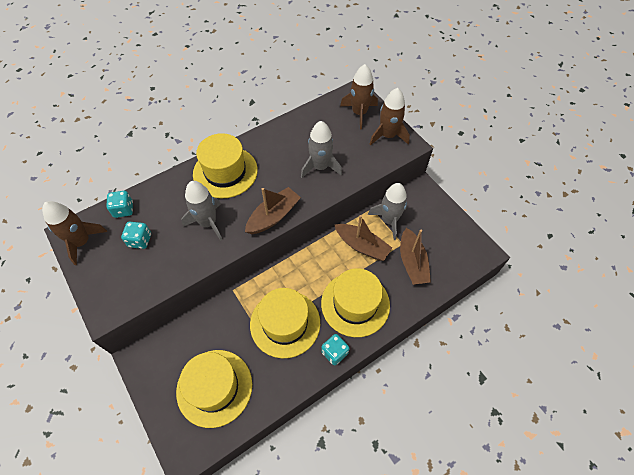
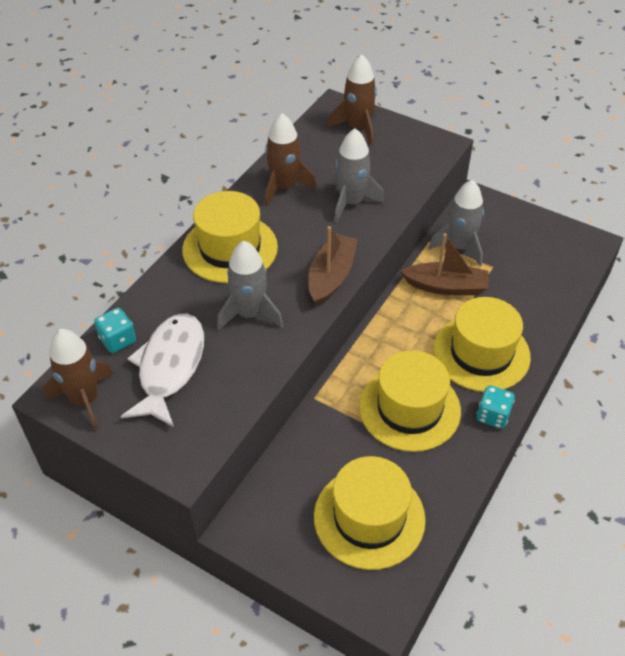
camera: 25 degrees left, 10 degrees down
turquoise dice [121,222,151,249] -> white fish [121,313,204,427]
brown rocket [370,88,410,146] -> brown rocket moved to [265,113,317,206]
brown boat [400,228,431,285] -> none

